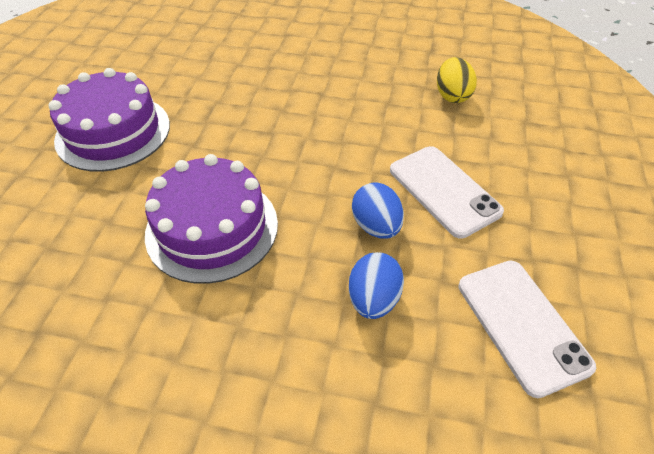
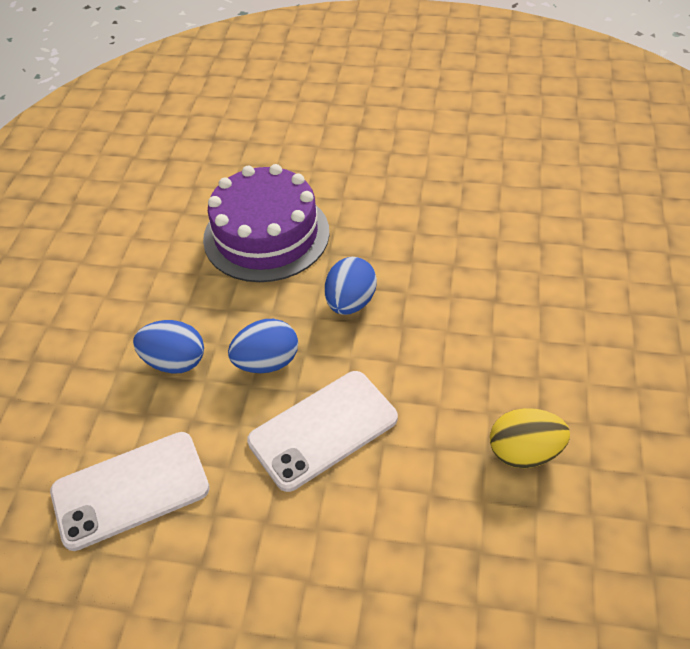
camera: 90 degrees right, 0 degrees up
purple cake [49,68,170,172] -> none
none -> blue egg [325,257,377,315]

